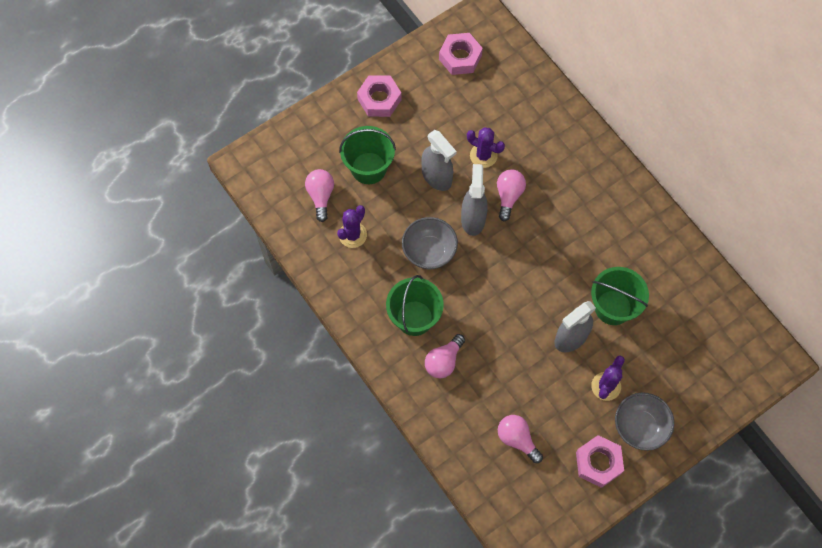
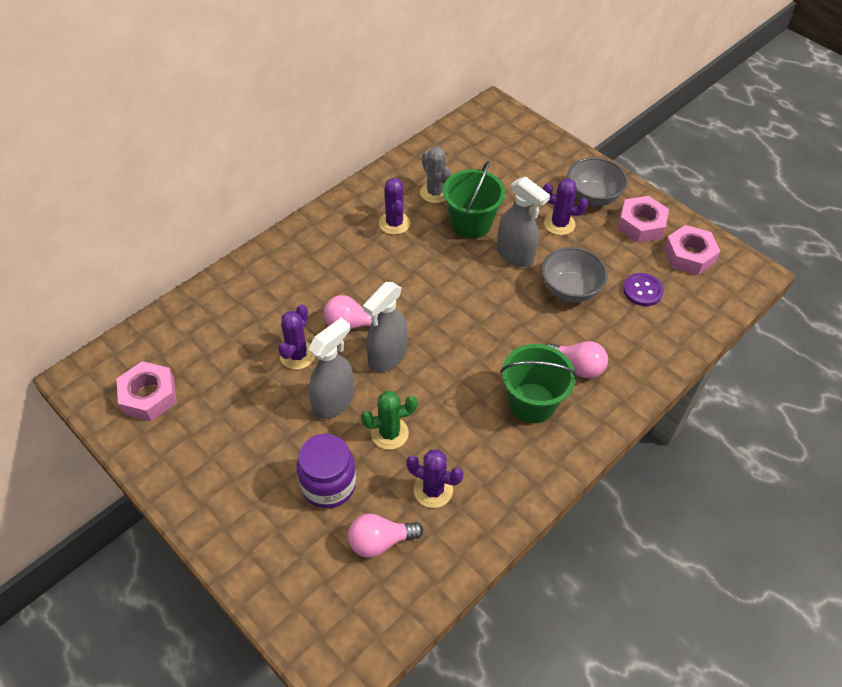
camera: 100 degrees left, 15 degrees down
green bucket [339,126,396,184] -> purple jar [297,434,356,509]
pink nut [357,75,402,117] -> pink nut moved to [664,225,721,275]
grey bowl [402,217,458,269] -> grey bowl moved to [542,247,608,303]
grey spray bottle [461,164,488,236] -> grey spray bottle turned 45 degrees counterclockwise [363,282,408,372]
pink light bulb [498,415,543,463] -> purple button [623,273,664,306]
none -> green cactus [361,391,417,450]
none -> purple cactus [379,178,410,235]
none -> grey cactus [420,147,451,203]

